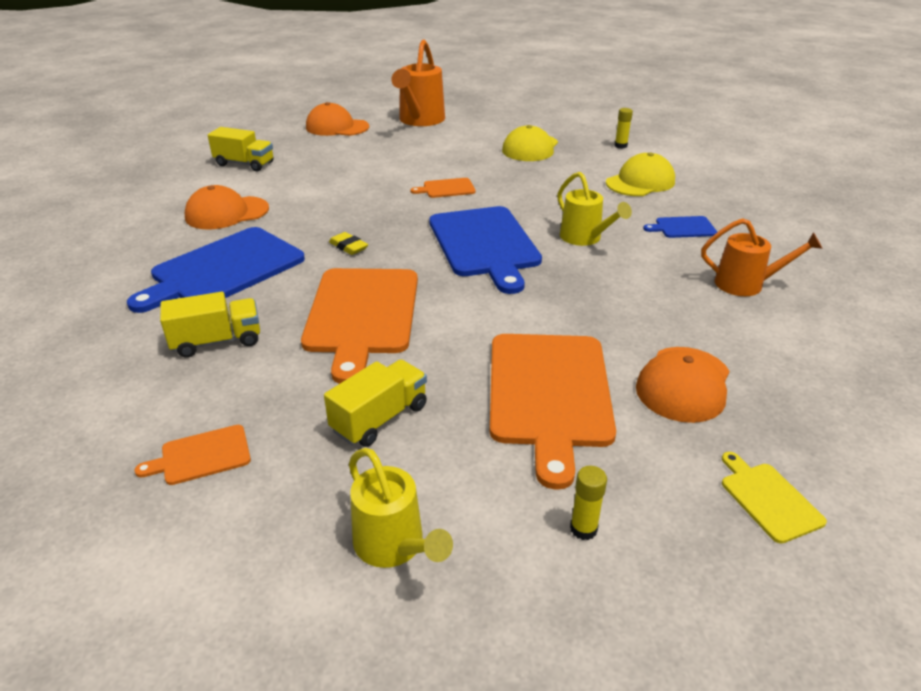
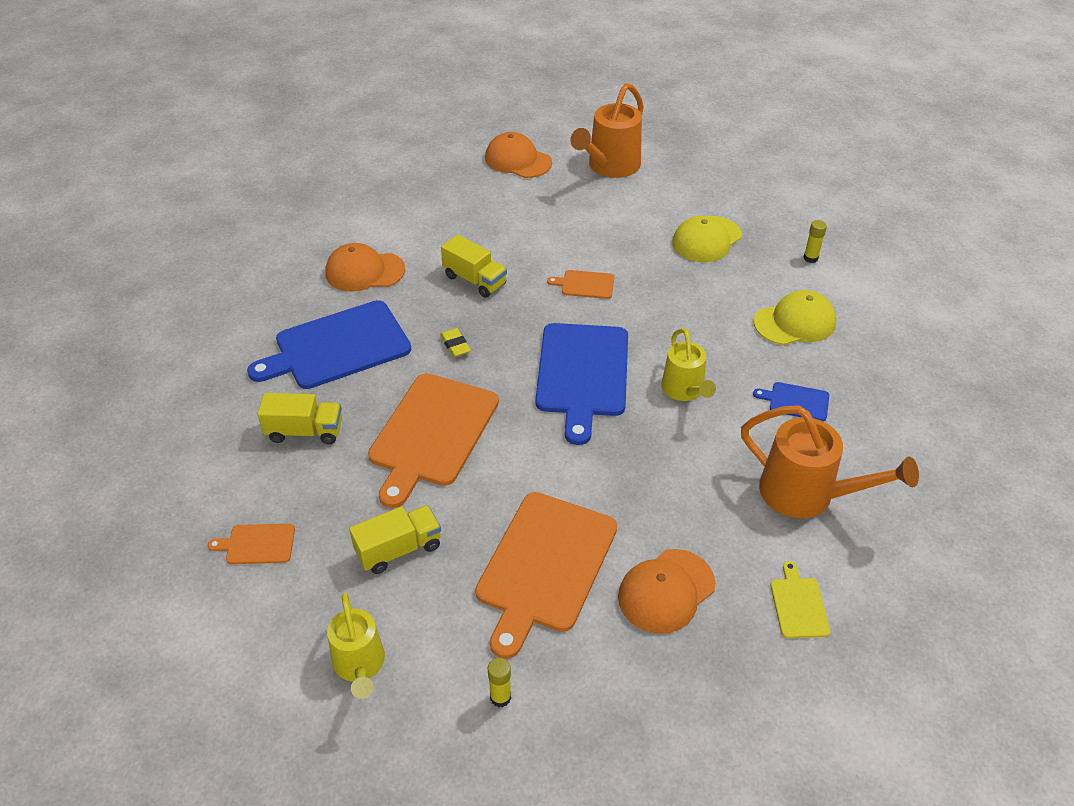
camera: 20 degrees right, 10 degrees up
yellow truck [208,127,273,171] -> yellow truck moved to [441,235,507,298]
orange watering can [701,218,822,296] -> orange watering can [741,405,919,518], size x1.55
yellow cutting board [722,452,827,544] -> yellow cutting board moved to [770,561,831,638]

